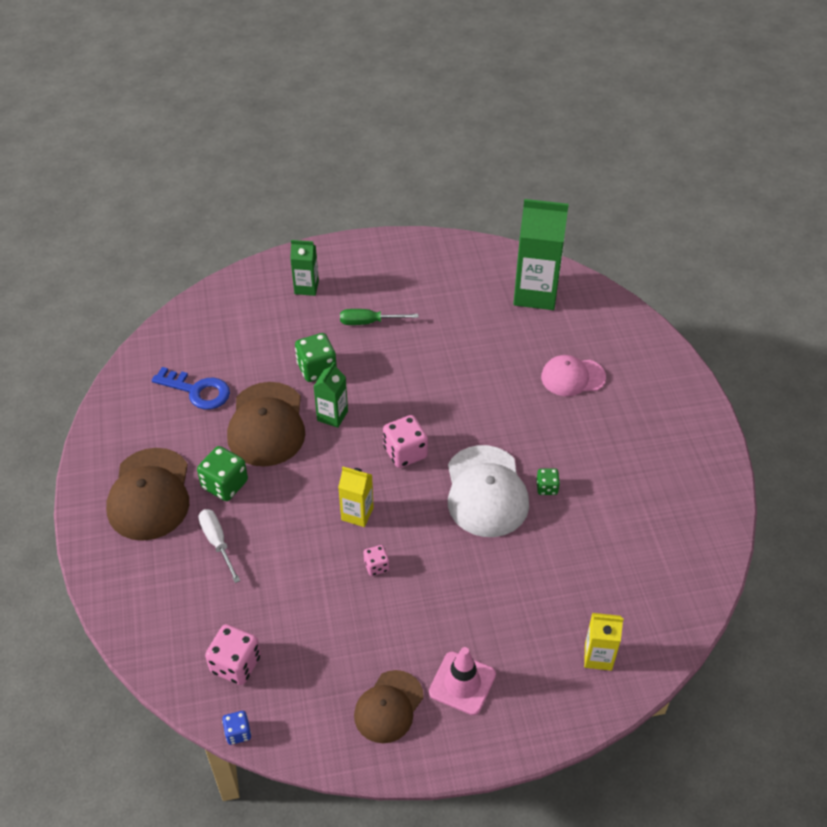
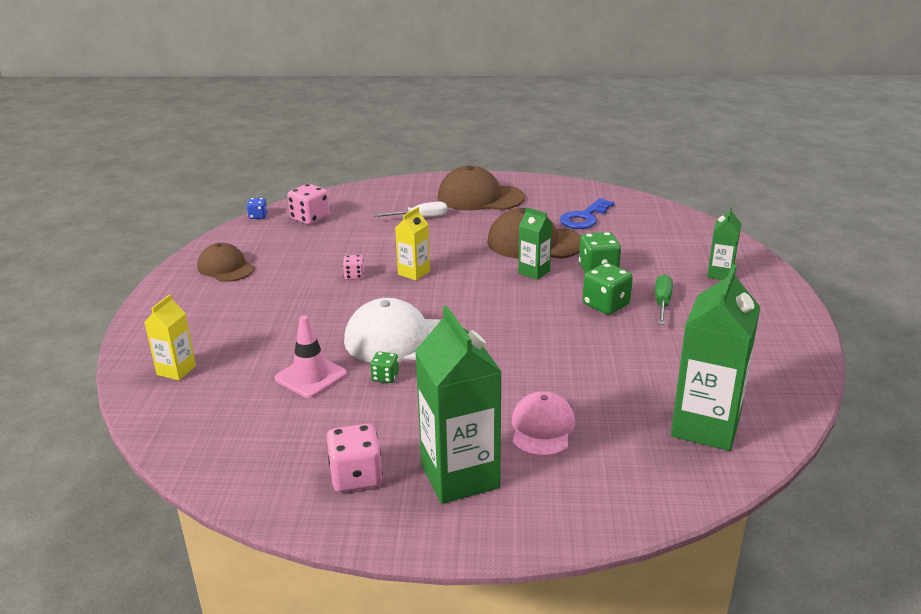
camera: 105 degrees right, 20 degrees down
green dice [197,446,248,501] -> green dice moved to [583,263,633,315]
pink dice [383,415,428,468] -> pink dice moved to [327,424,383,492]
pink traffic cone [429,647,496,715] -> pink traffic cone moved to [275,315,347,398]
none -> green carton [415,306,502,504]

